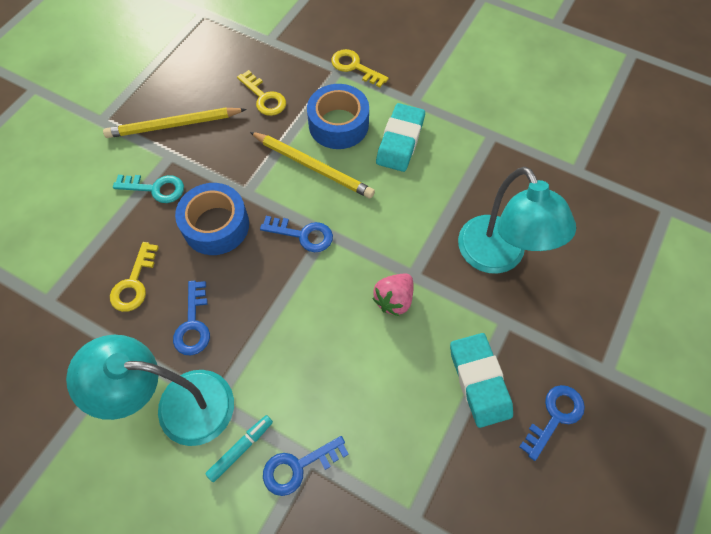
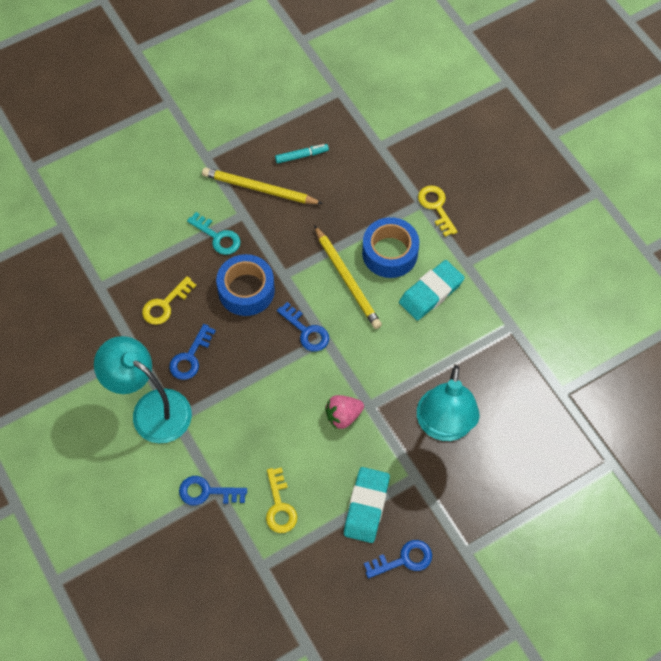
camera: 30 degrees right, 0 degrees up
turquoise marker [205,415,273,482] -> turquoise marker moved to [275,144,329,164]
yellow key [237,70,286,116] -> yellow key moved to [266,467,297,533]

